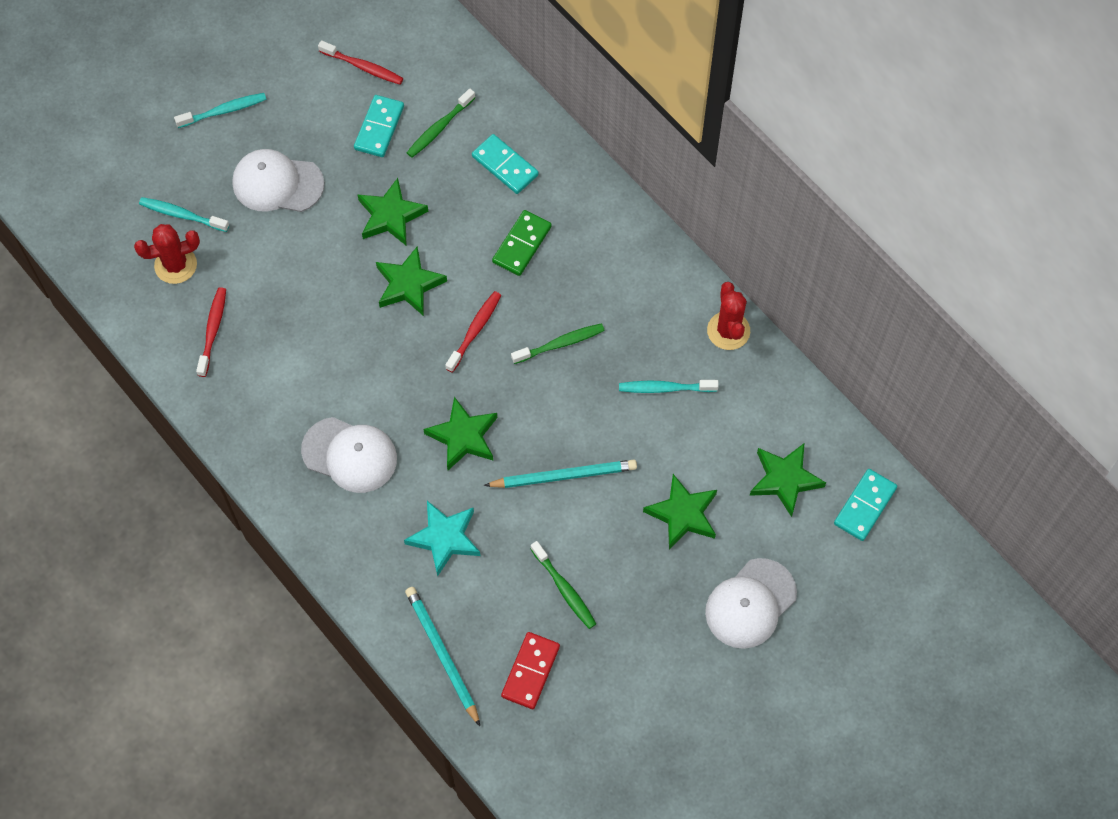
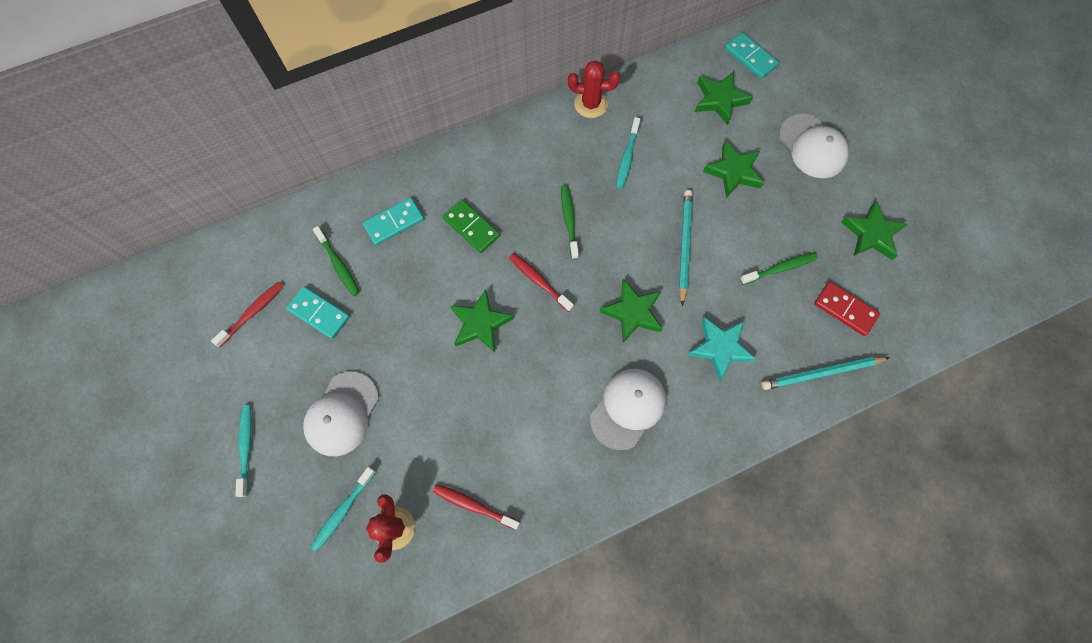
camera: 75 degrees left, 5 degrees up
green star [358,178,428,246] -> green star moved to [841,201,908,260]

